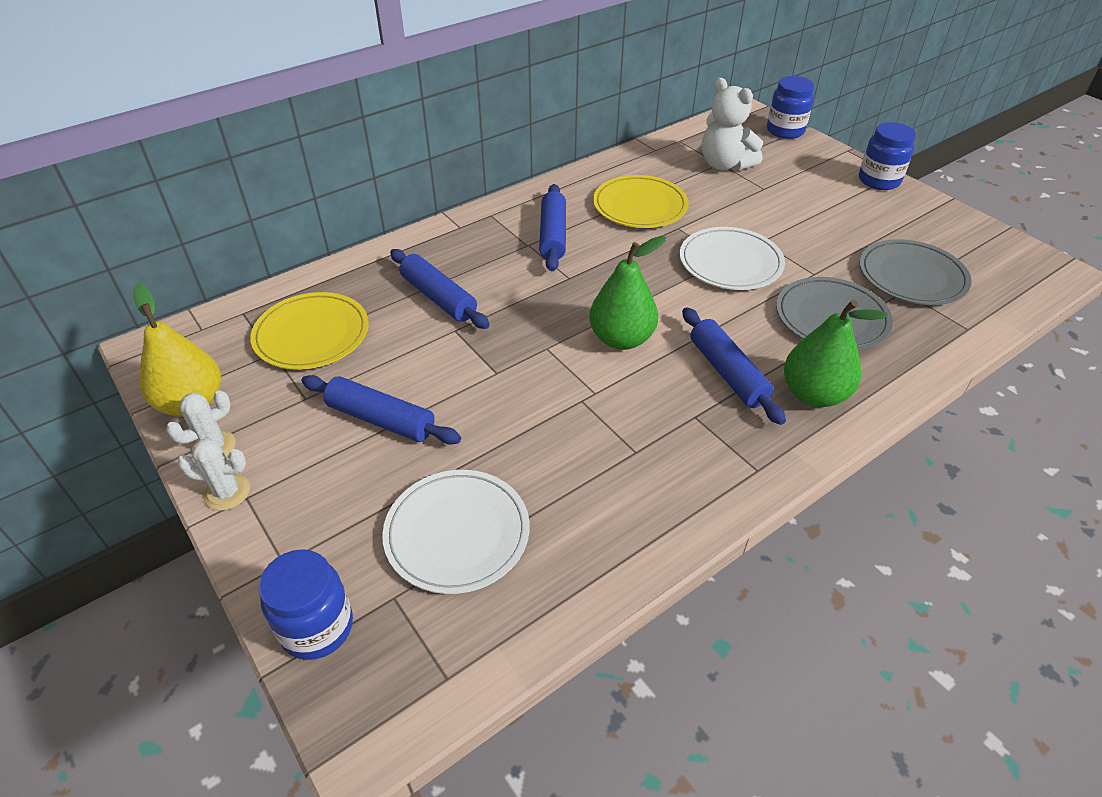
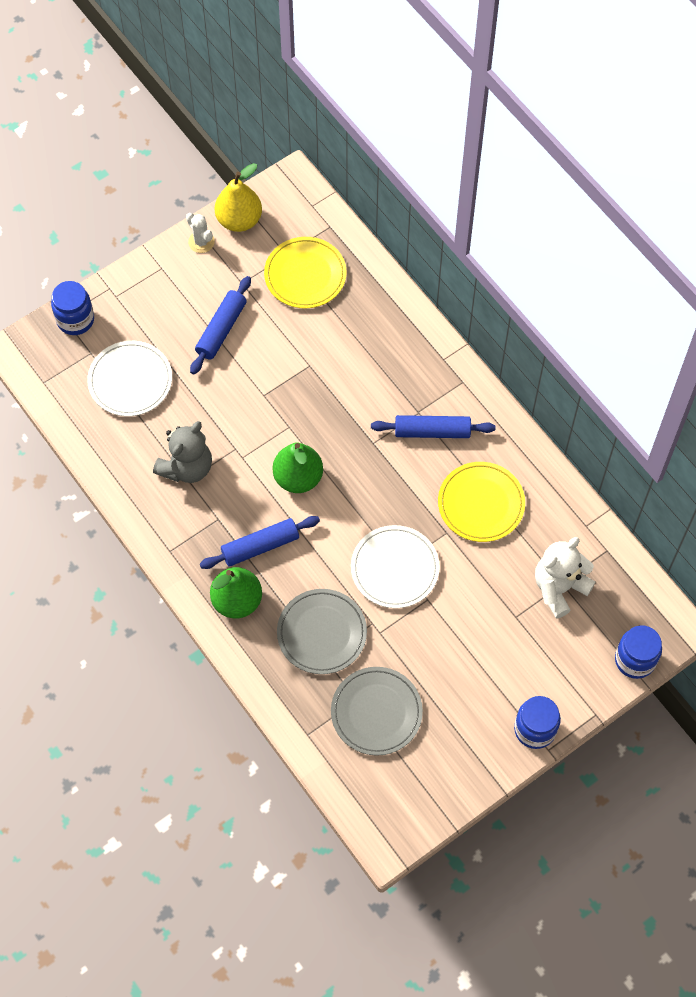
camera: 90 degrees right, 20 degrees up
white cactus [177,438,250,511] -> none
blue rolling pin [390,249,490,329] -> none
none -> grey teddy bear [153,421,212,483]

